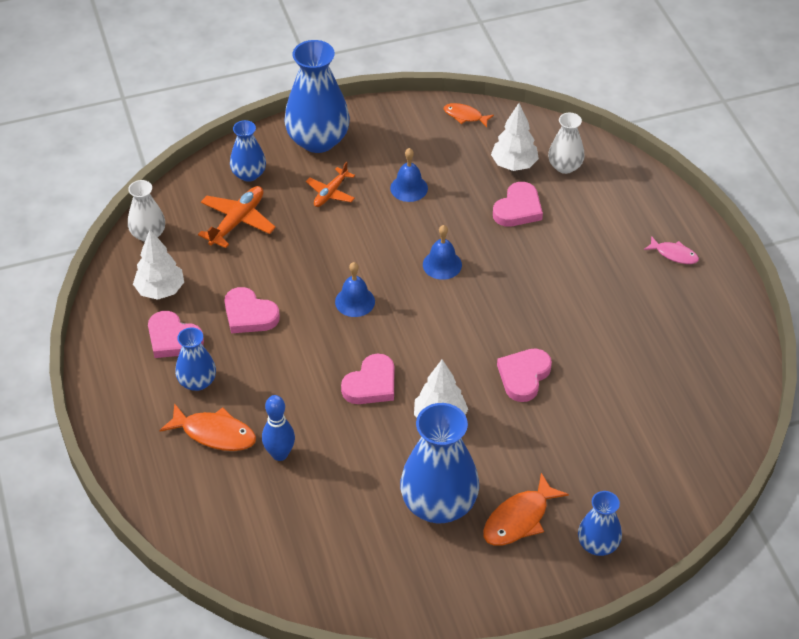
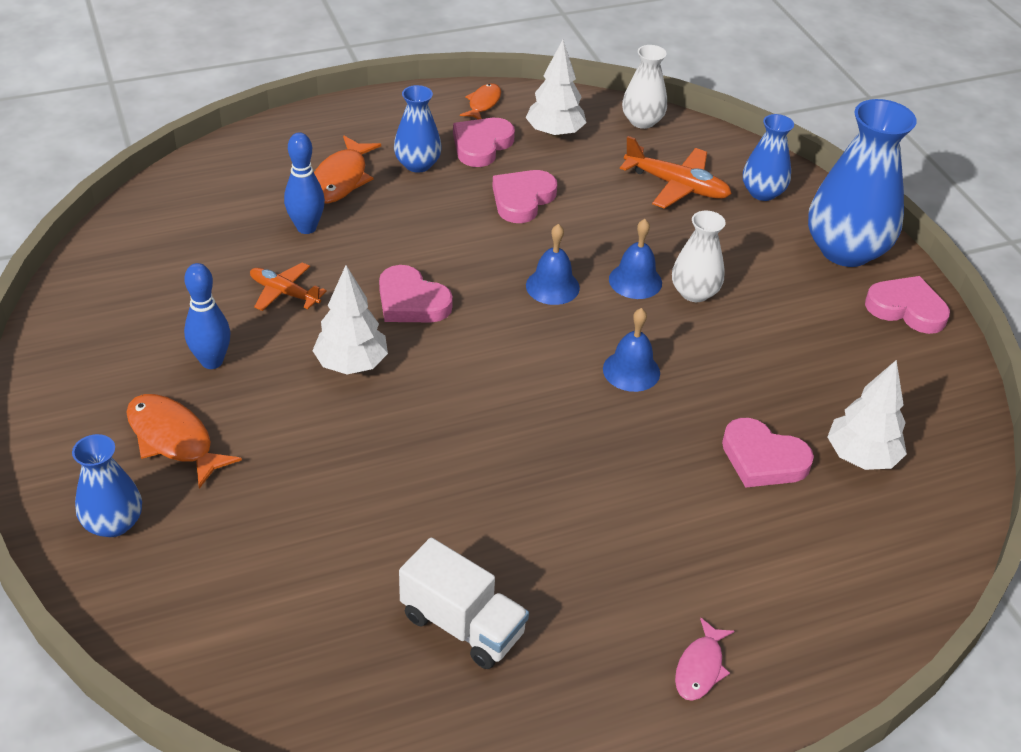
camera: 85 degrees right, 5 degrees down
orange plane [306,162,355,207] -> orange plane moved to [250,262,327,311]
blue bell [390,148,428,202] -> blue bell moved to [609,219,662,299]
blue vase [400,403,479,523] -> blue bowling pin [184,263,231,369]
orange fish [444,103,494,127] -> orange fish moved to [460,83,501,119]
pink heart [497,349,552,402] -> pink heart moved to [865,276,950,334]
white vase [548,113,585,174] -> white vase moved to [672,211,726,302]
none -> white truck [399,537,529,669]

